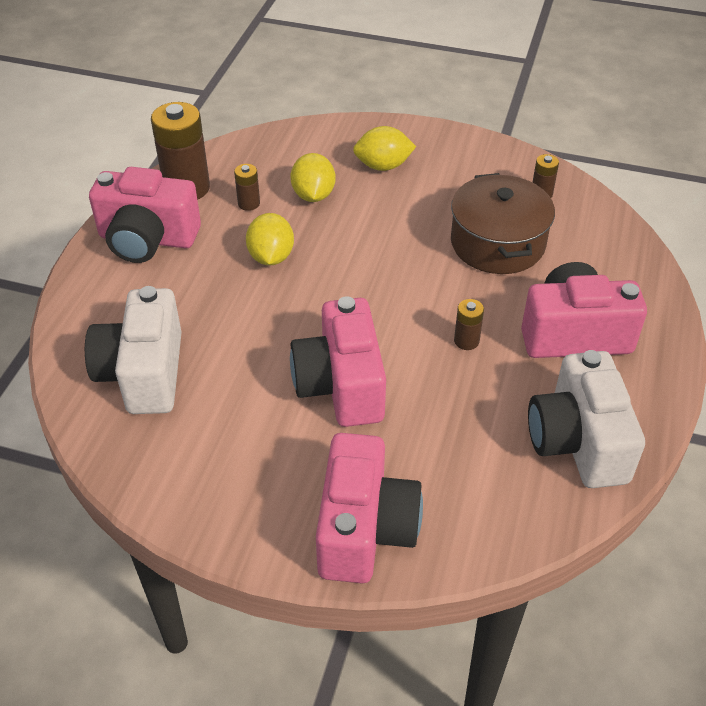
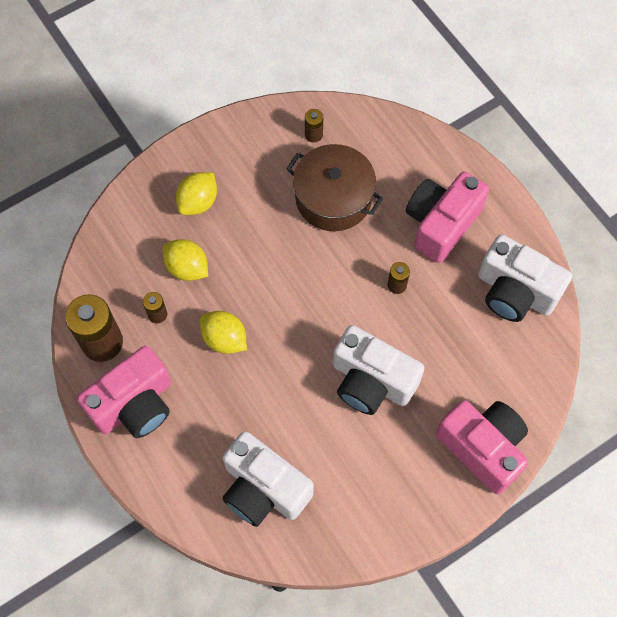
camera: 50 degrees left, 20 degrees up
pink camera [290,296,386,427] -> white camera [333,325,425,415]

